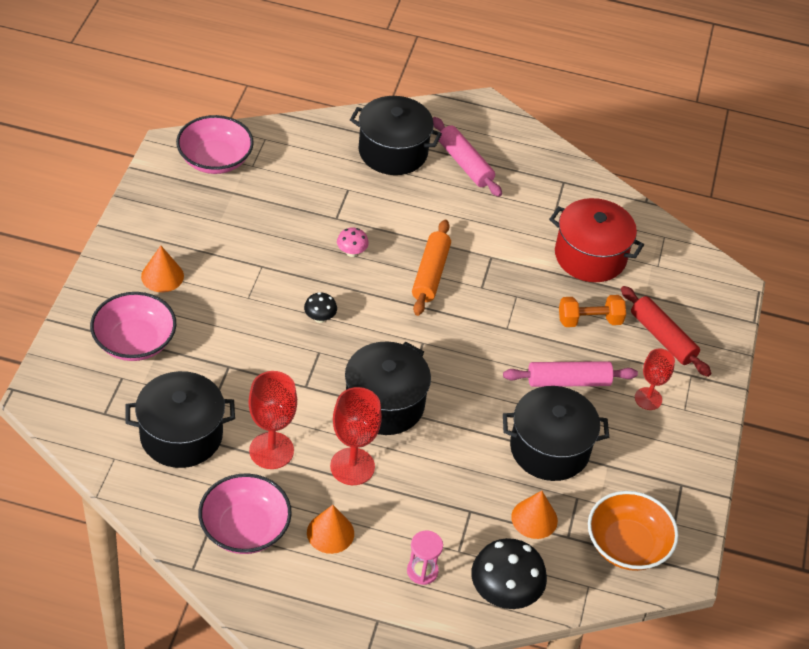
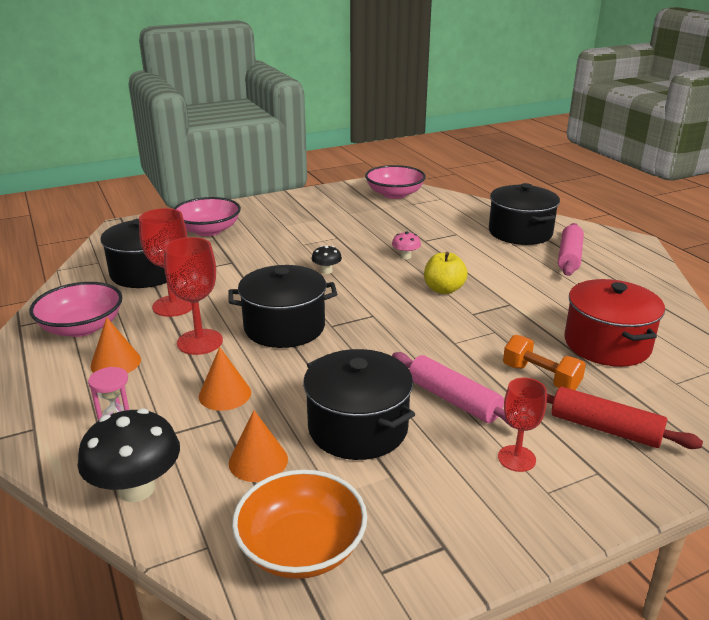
camera: 55 degrees right, 20 degrees down
orange cone [141,245,184,292] -> orange cone moved to [199,347,251,411]
orange rolling pin [412,220,451,316] -> yellow apple [424,252,468,294]
red rolling pin [621,286,711,377] -> red rolling pin turned 75 degrees counterclockwise [547,387,703,449]

